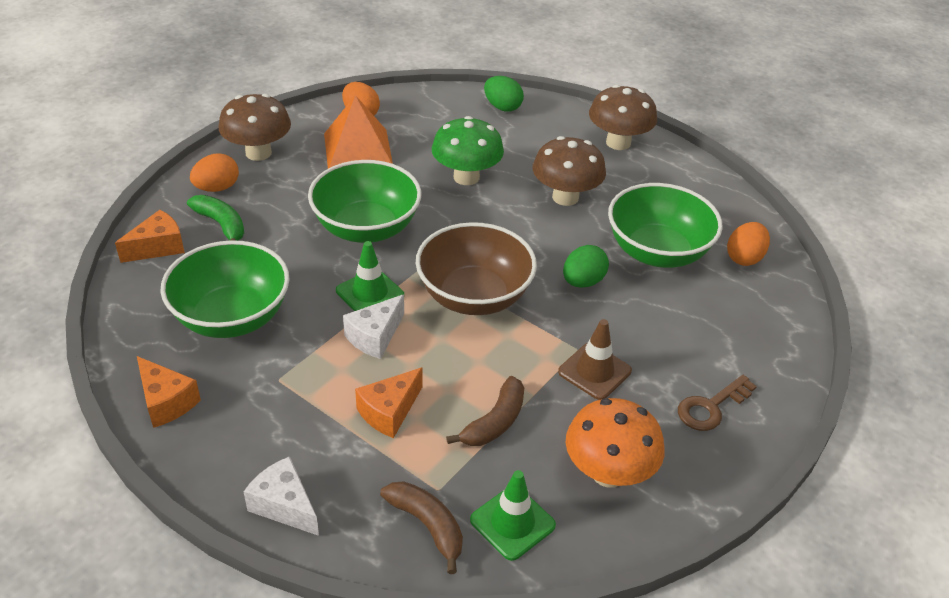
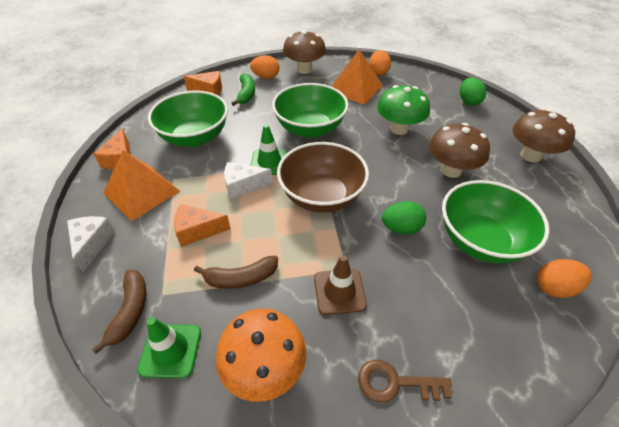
camera: 45 degrees right, 5 degrees up
none -> orange pyramid [103,151,180,221]

